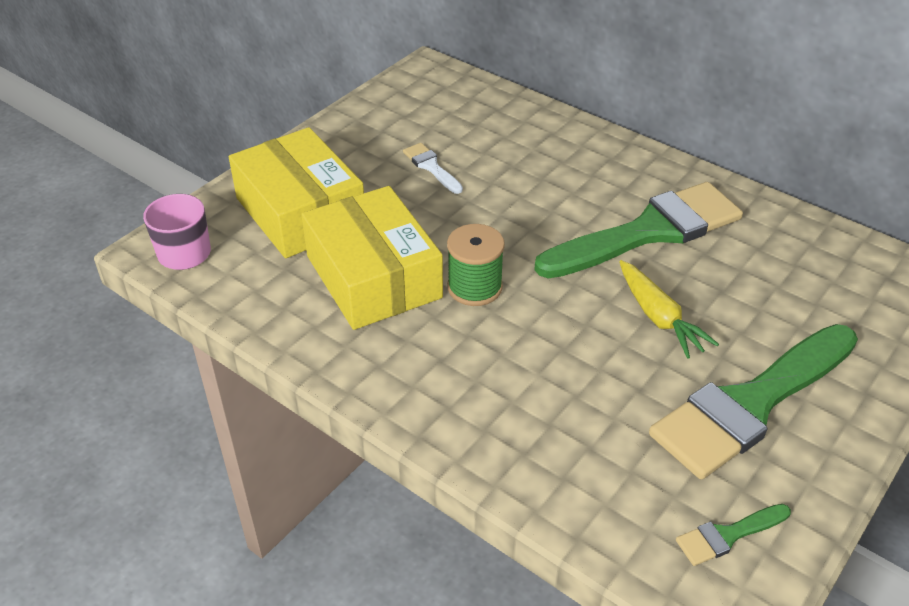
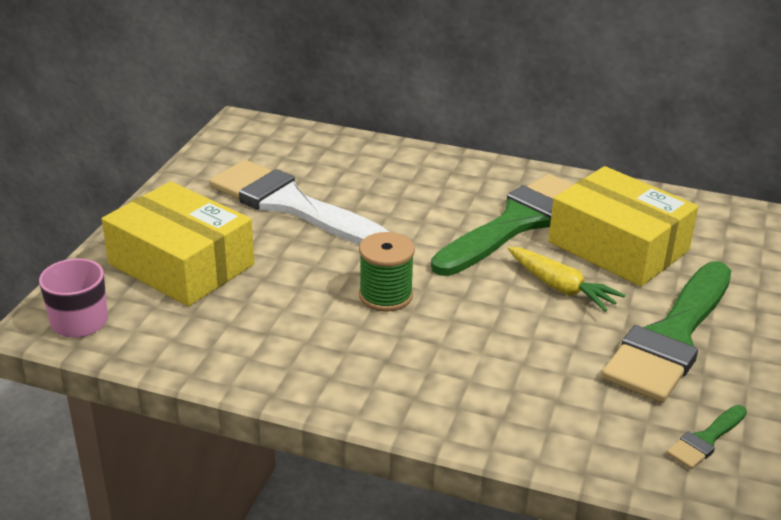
camera: 20 degrees left, 10 degrees down
yellow box [301,186,443,330] -> yellow box moved to [548,166,698,286]
white brush [403,143,463,194] -> white brush [210,160,389,245], size x2.39

